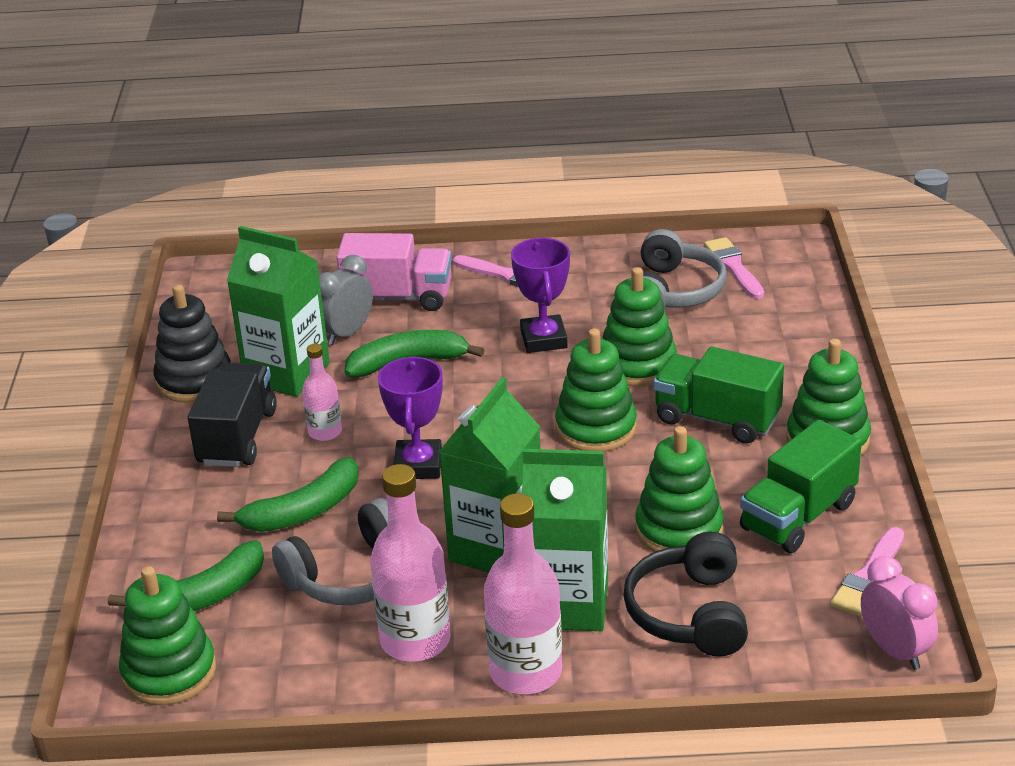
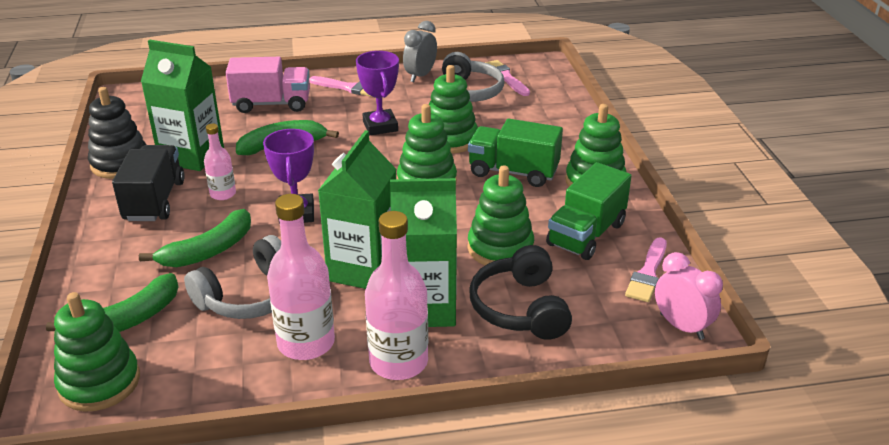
camera: 10 degrees left, 0 degrees up
grey clock [319,255,373,345] -> grey clock moved to [403,21,437,82]

